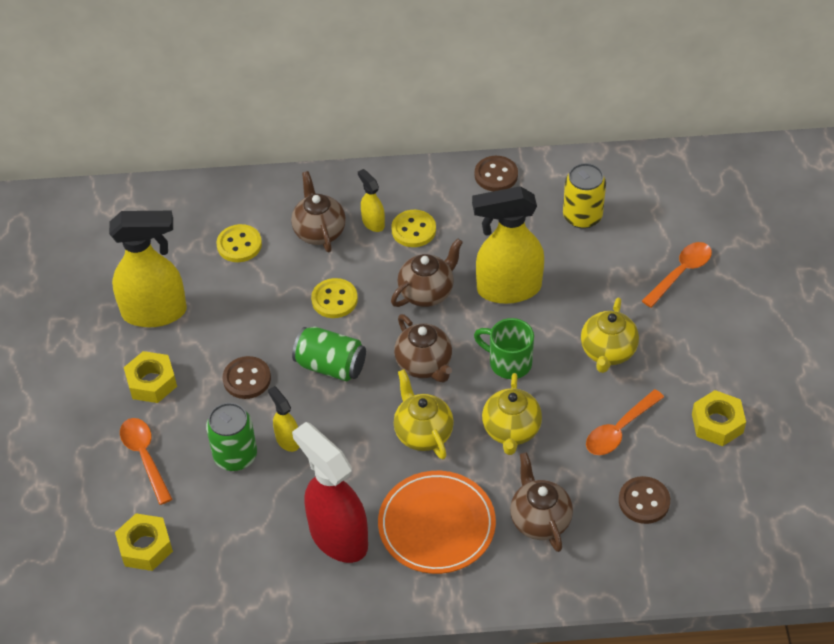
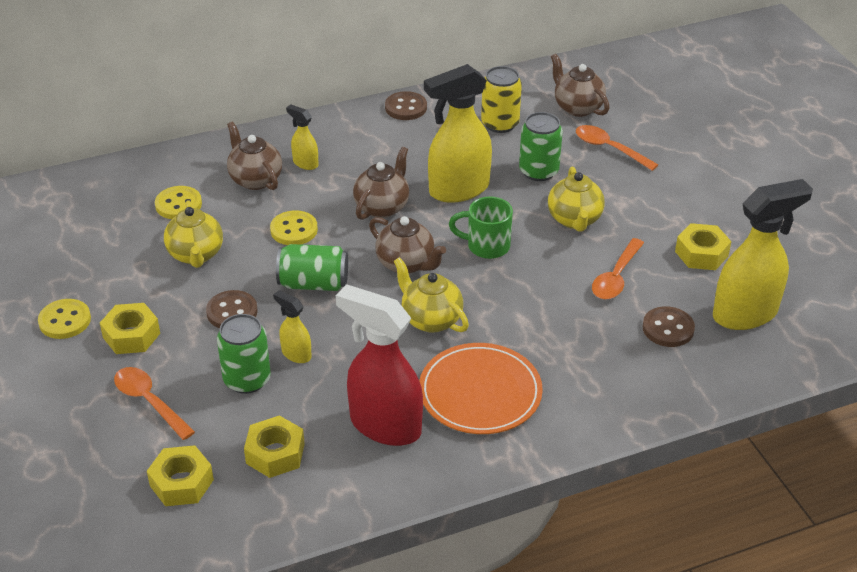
camera: 20 degrees left, 10 degrees down
yellow spray bottle [109,211,187,327] -> yellow spray bottle moved to [713,179,813,330]
yellow button [391,210,436,247] -> yellow button moved to [38,299,91,339]
yellow teapot [482,373,542,455] -> yellow teapot moved to [164,200,223,268]
brown teapot [510,452,573,552] -> brown teapot moved to [551,54,609,117]
orange spoon [642,242,712,308] -> orange spoon turned 75 degrees counterclockwise [576,125,658,171]
none -> yellow nut [244,415,305,478]
none -> green can [519,112,563,181]

